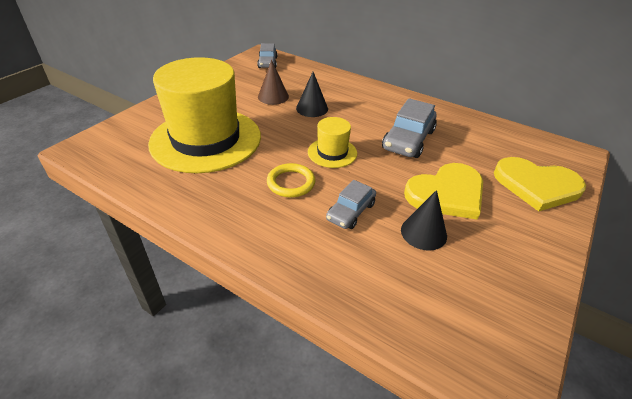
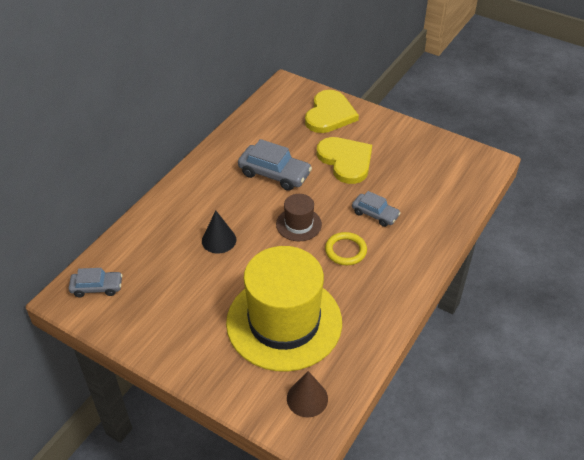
camera: 90 degrees left, 5 degrees up
brown cone [258,60,289,105] -> brown cone moved to [287,371,328,418]
yellow hat [308,117,357,168] -> brown hat [276,194,322,241]
black cone [401,190,447,251] -> none

